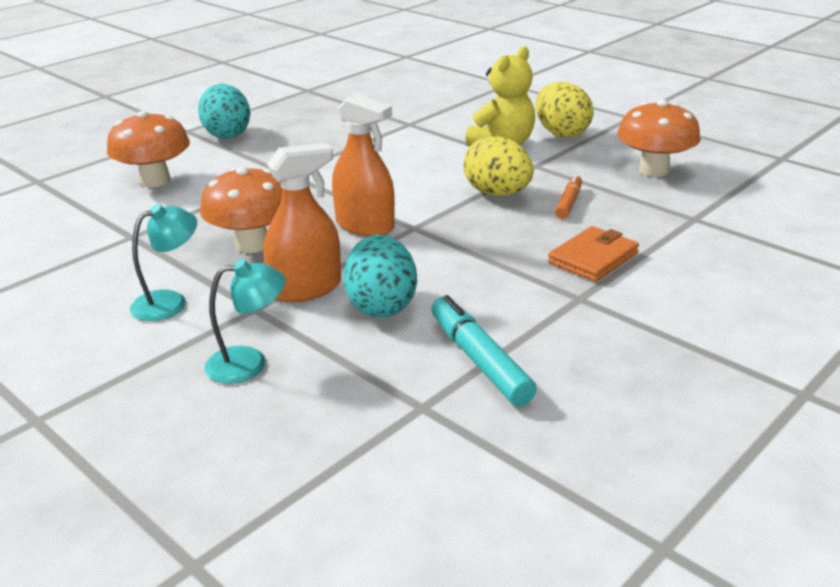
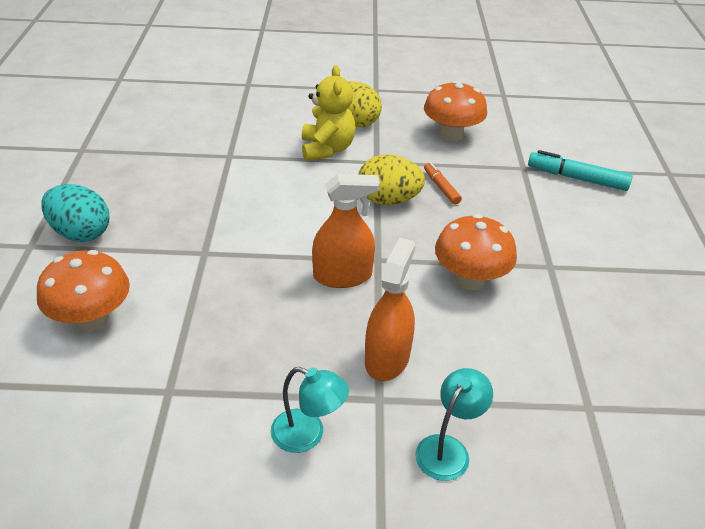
camera: 45 degrees left, 10 degrees up
turquoise lamp [130,204,197,321] -> turquoise lamp turned 105 degrees clockwise [271,367,349,453]
orange mushroom [200,167,282,253] -> orange mushroom moved to [435,214,517,290]
turquoise egg [343,234,417,317] -> none
turquoise marker [431,295,537,406] -> turquoise marker moved to [528,150,633,191]
orange wallet [548,226,639,282] -> none

